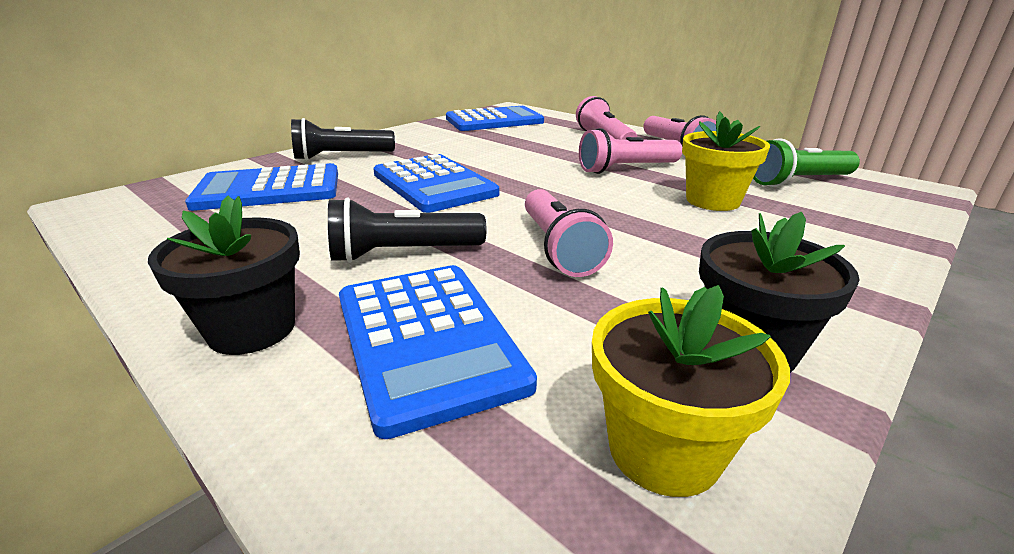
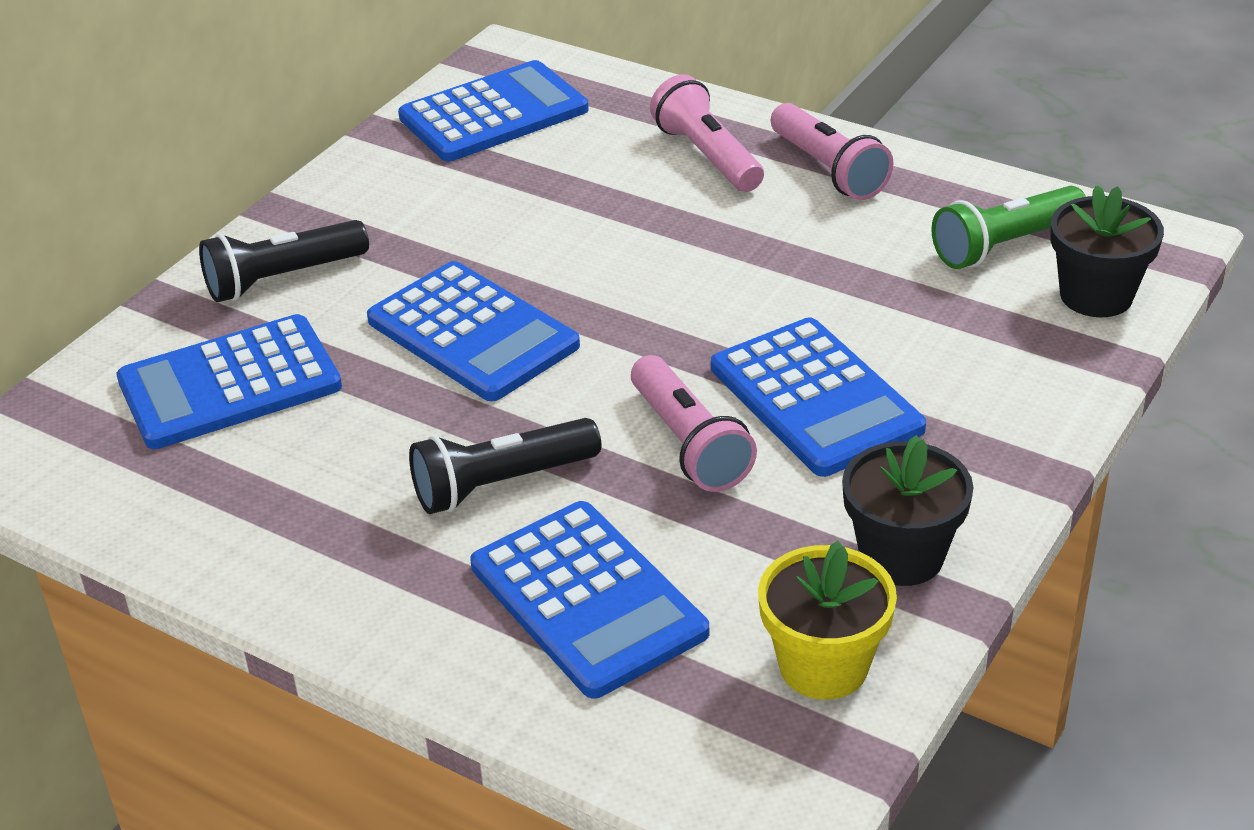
camera: 10 degrees left, 10 degrees up
black flower pot [148,196,300,355] -> black flower pot moved to [1050,185,1164,317]
pink flashlight [579,128,682,174] -> none
yellow flower pot [682,111,770,211] -> none
none -> blue calculator [711,317,926,477]

